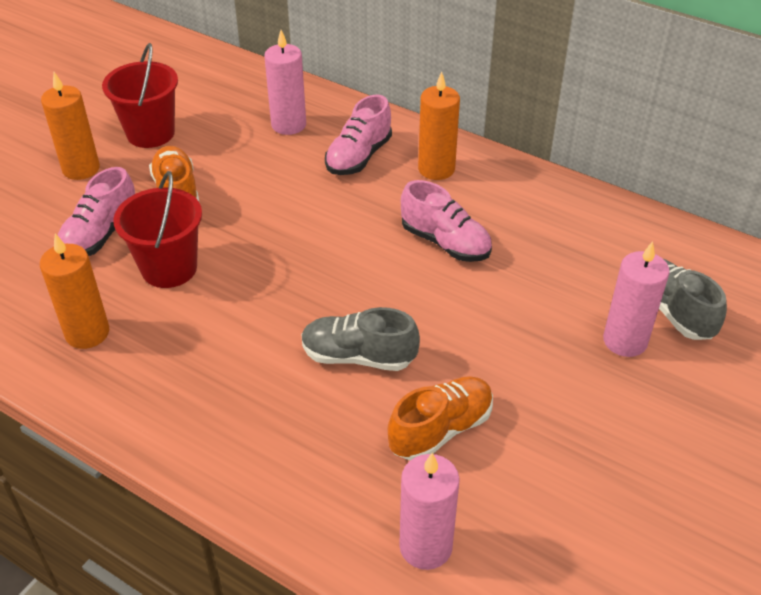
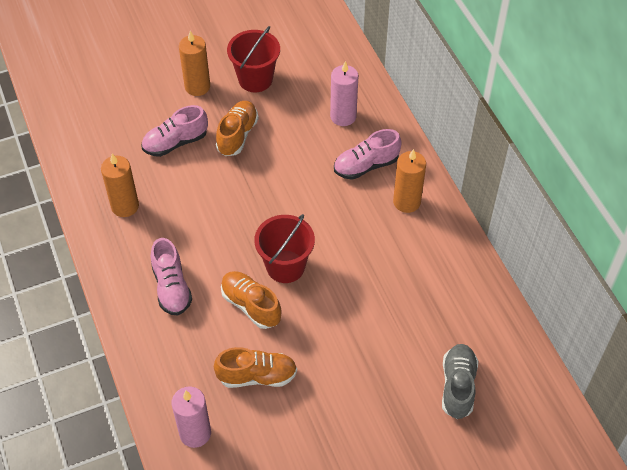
camera: 35 degrees right, 10 degrees up
red bucket [113,171,202,288] -> red bucket moved to [254,214,315,283]
grey shoe [301,307,420,371] -> orange shoe [221,271,282,329]
pink shoe [401,180,492,262] -> pink shoe moved to [151,238,192,316]
pink candle [603,241,670,357] -> none

